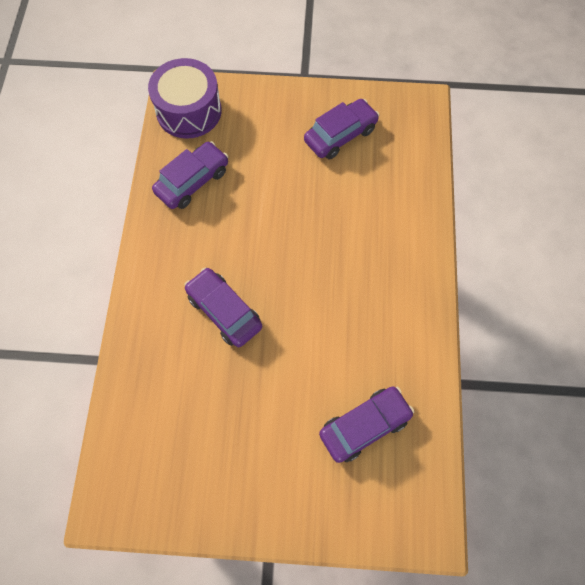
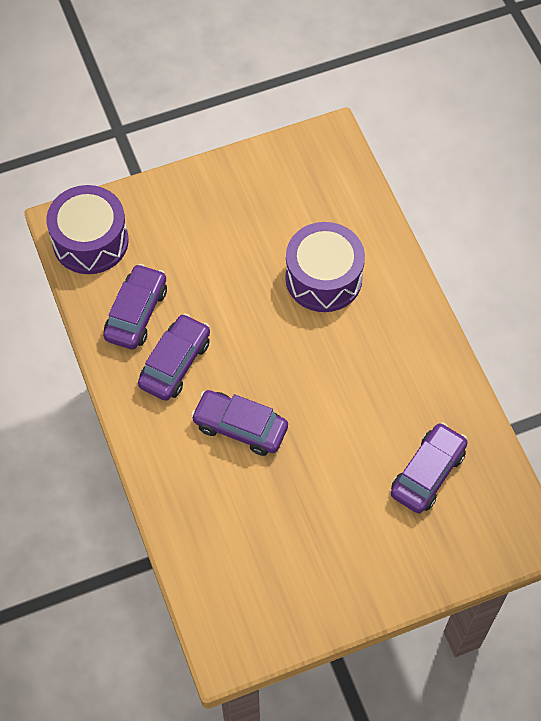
camera: 25 degrees left, 5 degrees down
purple car [304,99,379,160] -> purple car moved to [138,313,210,401]
none -> purple drum [285,222,365,312]

